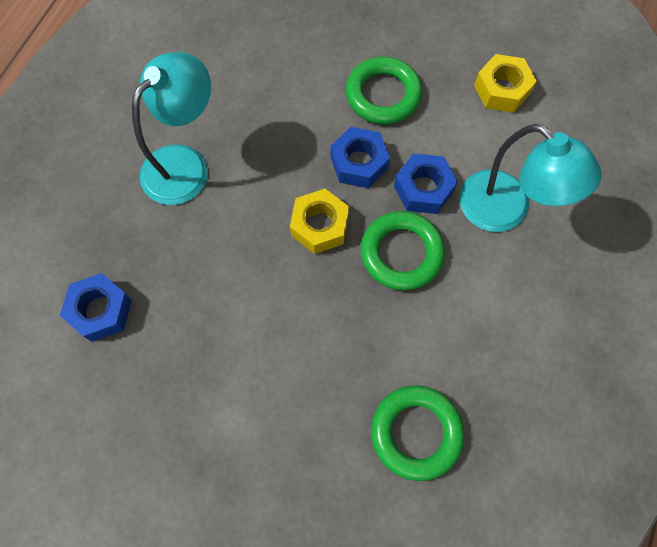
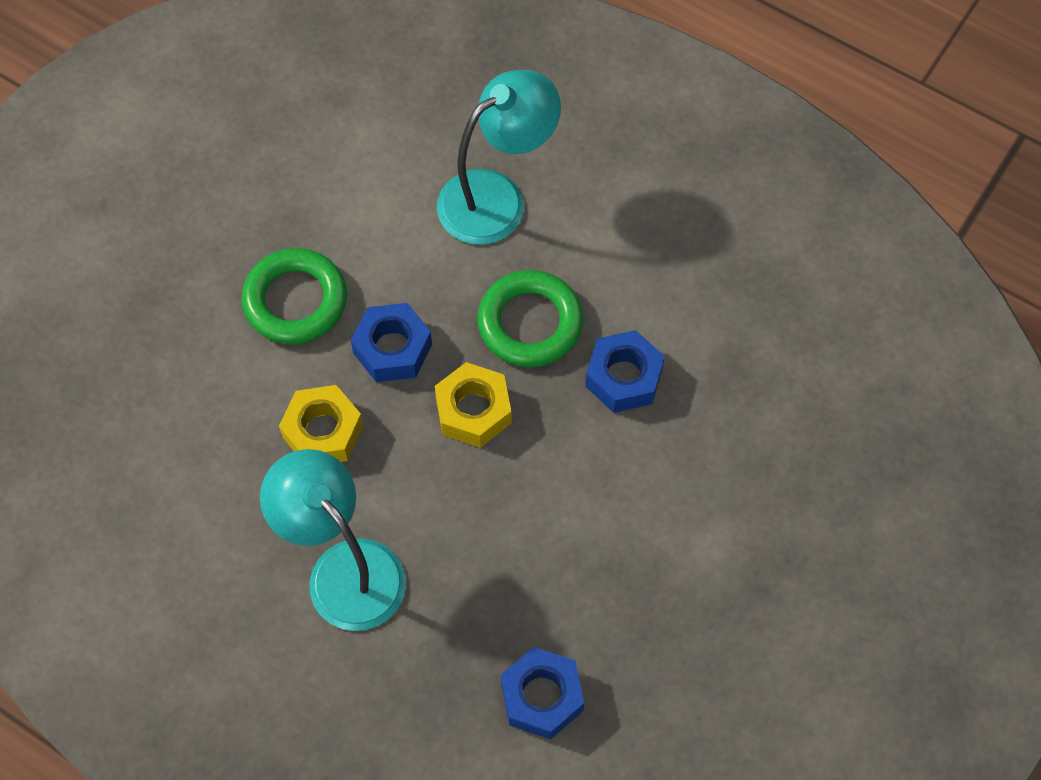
camera: 80 degrees left, 5 degrees down
green ring [371,385,464,481] -> none
blue nut [394,153,458,214] -> blue nut moved to [585,330,665,413]
yellow nut [474,54,537,113] -> yellow nut moved to [279,385,363,462]

